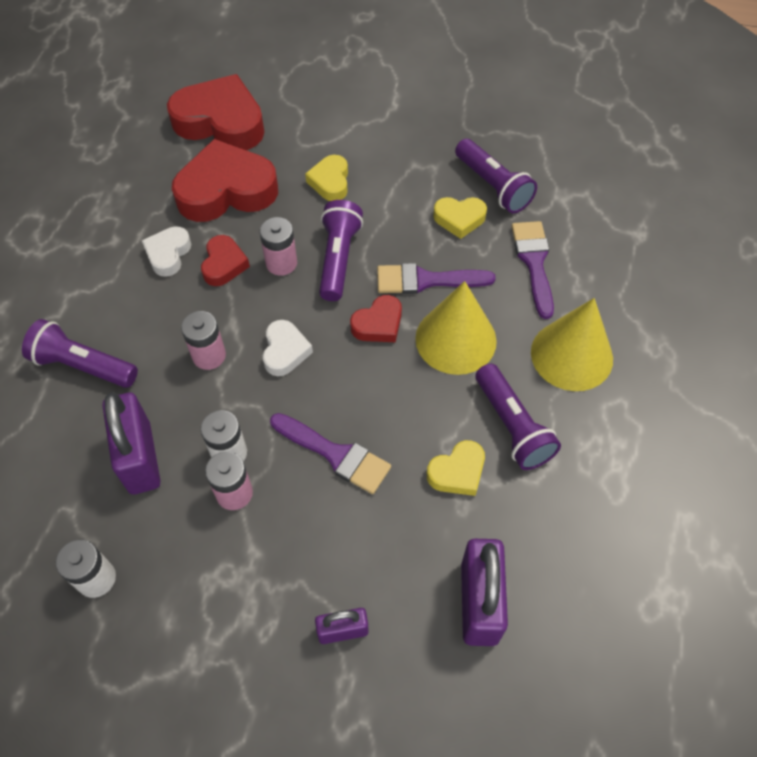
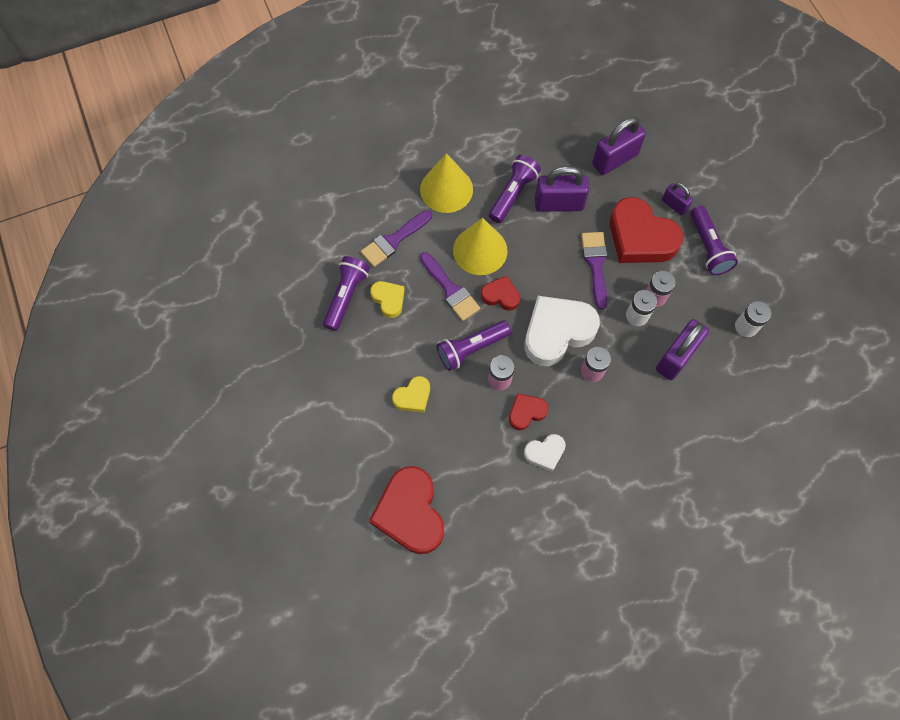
camera: 125 degrees left, 10 degrees up
purple flashlight [22,319,138,388] -> purple flashlight moved to [690,206,738,275]
red heart [172,139,278,222] -> red heart moved to [610,197,683,263]
white heart [263,320,313,376] -> white heart [524,296,600,366], size x1.98
yellow heart [427,440,485,496] -> purple padlock [535,166,589,212]

